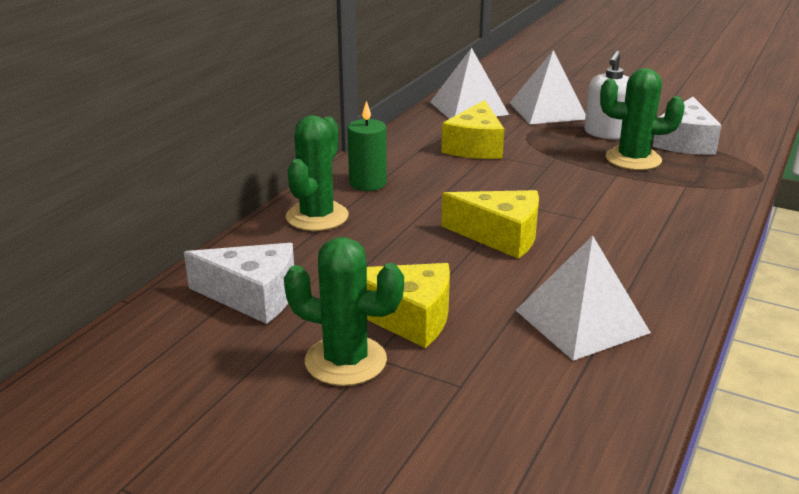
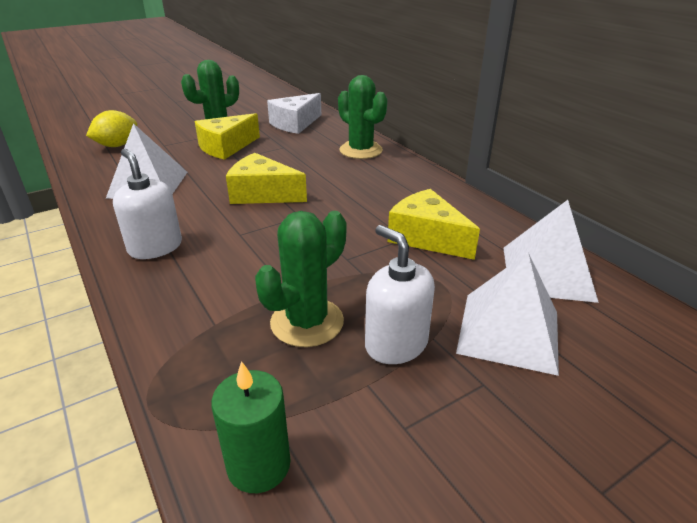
camera: 120 degrees right, 5 degrees up
green candle [347,101,387,191] -> green candle moved to [211,361,290,493]
yellow cheese [442,190,539,259] -> yellow cheese turned 60 degrees clockwise [226,153,307,204]
white cheese [653,97,722,155] -> none
none -> yellow lemon [86,110,137,147]
none -> white soap dispenser [113,149,182,259]

